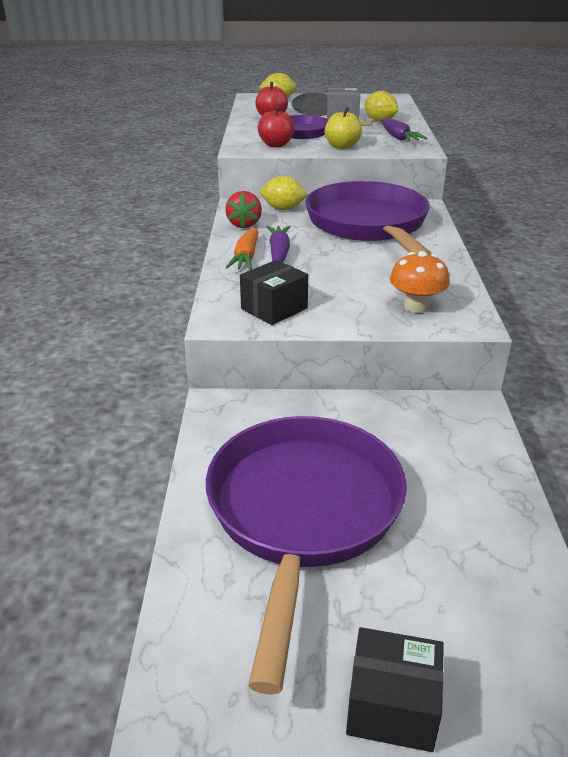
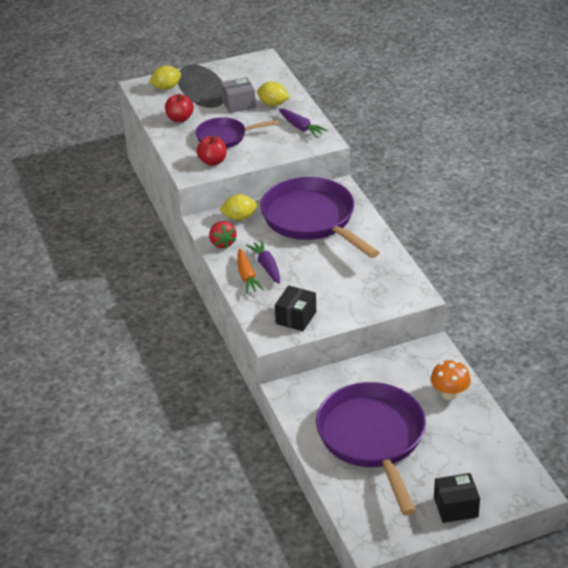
camera: 20 degrees left, 5 degrees up
yellow apple [325,107,362,149] -> none
orange mushroom [390,251,450,313] -> orange mushroom moved to [431,360,471,400]

